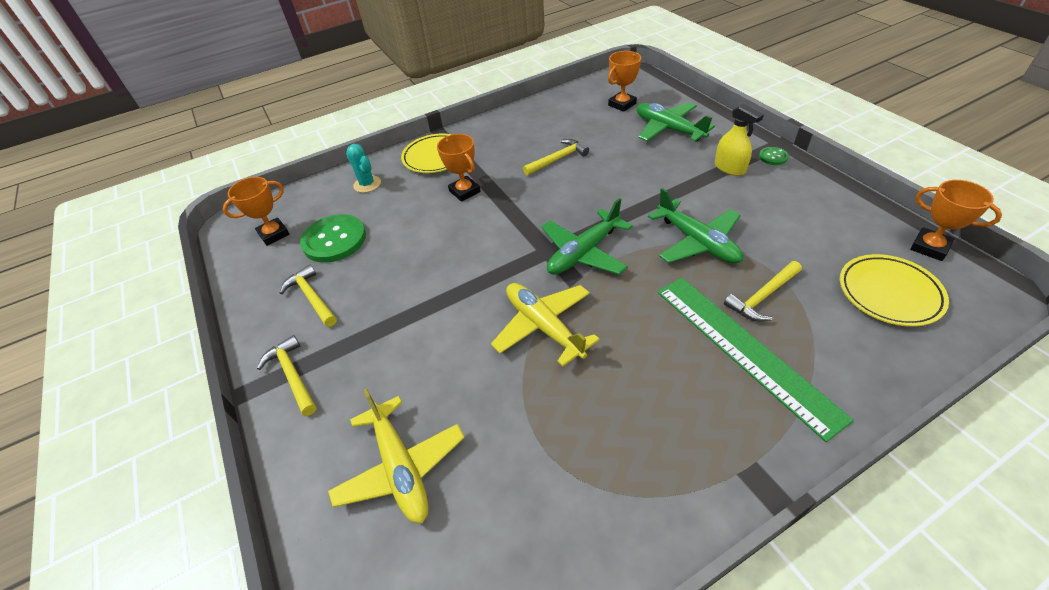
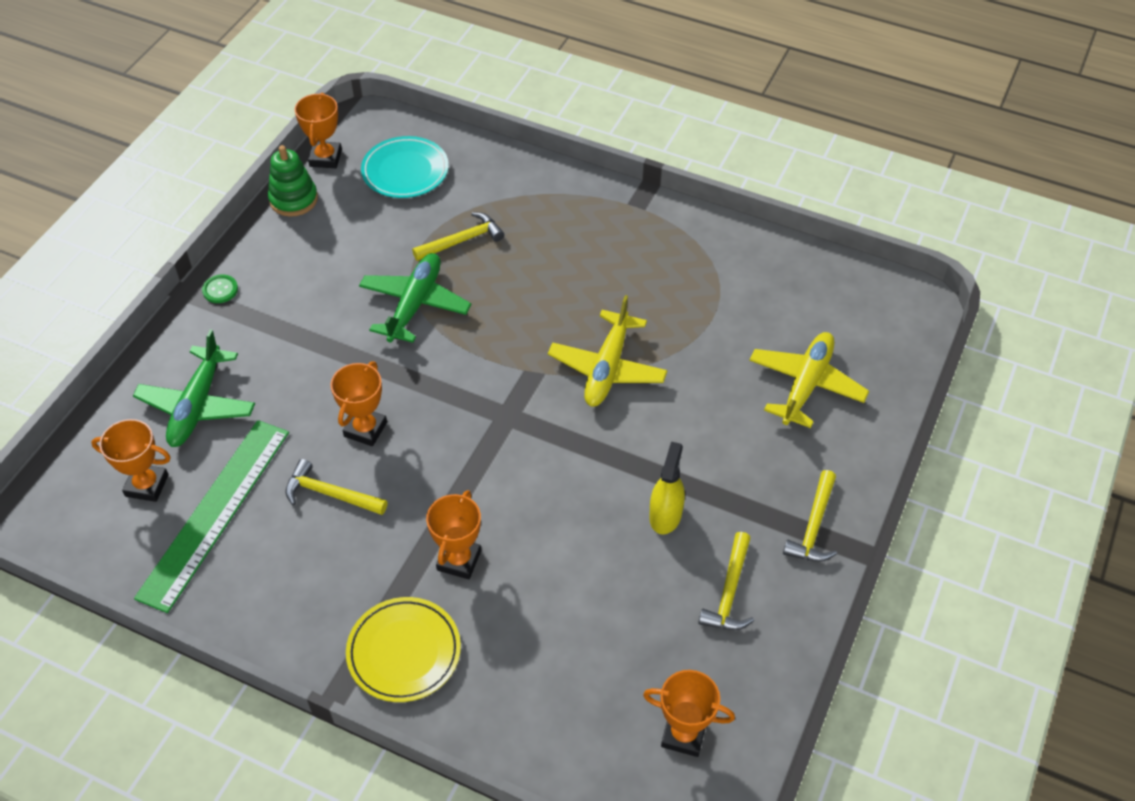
camera: 130 degrees left, 5 degrees up
green button [300,214,366,263] -> none
turquoise cactus [346,144,381,193] -> none
green plane [541,198,633,275] -> none
green ruler [658,277,854,442] -> green ruler moved to [134,420,289,613]
yellow spray bottle [715,104,764,176] -> yellow spray bottle moved to [649,442,685,534]
yellow hammer [724,261,802,322] -> yellow hammer turned 45 degrees counterclockwise [412,212,504,261]
yellow plate [840,254,949,327] -> turquoise plate [361,136,449,198]
none -> green stacking toy [268,145,318,217]
none -> orange trophy [330,361,387,446]

